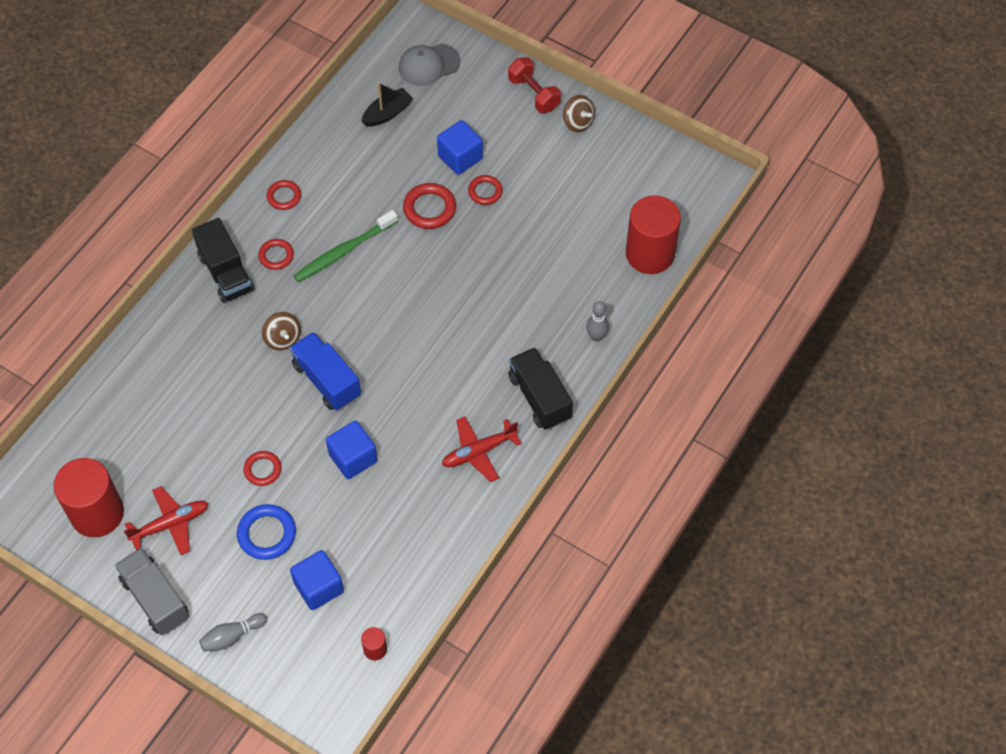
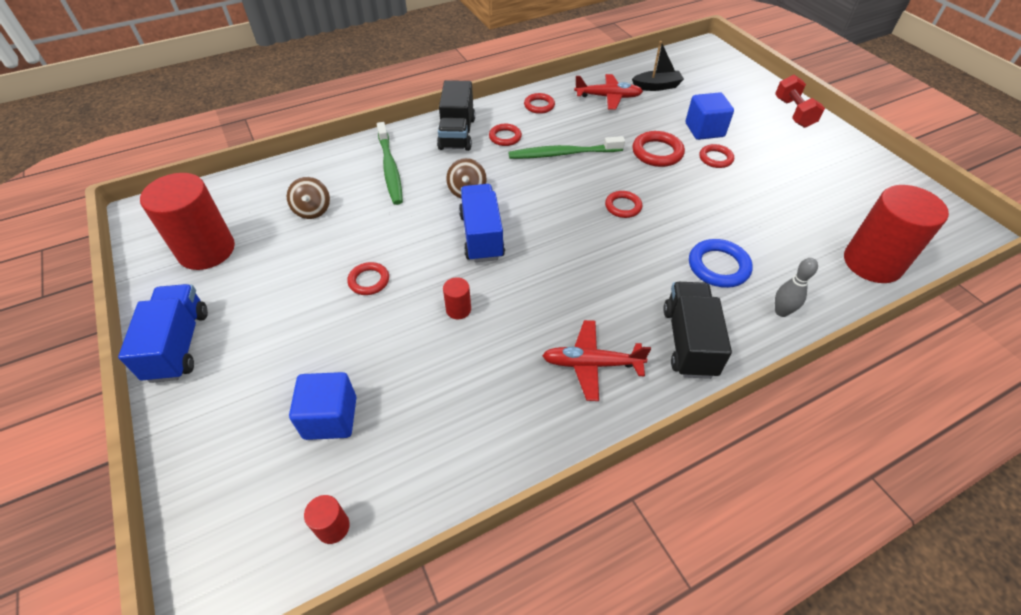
camera: 30 degrees right, 10 degrees down
grey truck [115,547,189,635] -> blue truck [118,284,208,383]
red plane [124,486,208,555] -> red plane moved to [574,74,643,110]
grey bowling pin [199,613,267,652] -> none
blue ring [237,504,296,560] -> blue ring moved to [689,239,753,288]
blue cube [326,421,378,479] -> red cylinder [443,277,471,319]
grey cap [399,43,460,86] -> none
brown spinning top [563,95,595,132] -> brown spinning top moved to [287,177,330,219]
none -> green toothbrush [377,122,403,205]
none -> red ring [605,191,642,218]

